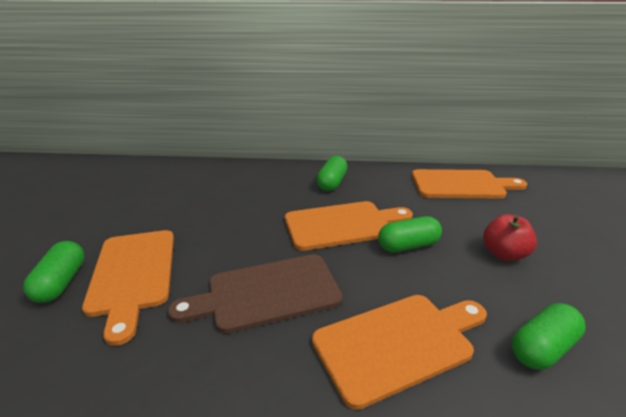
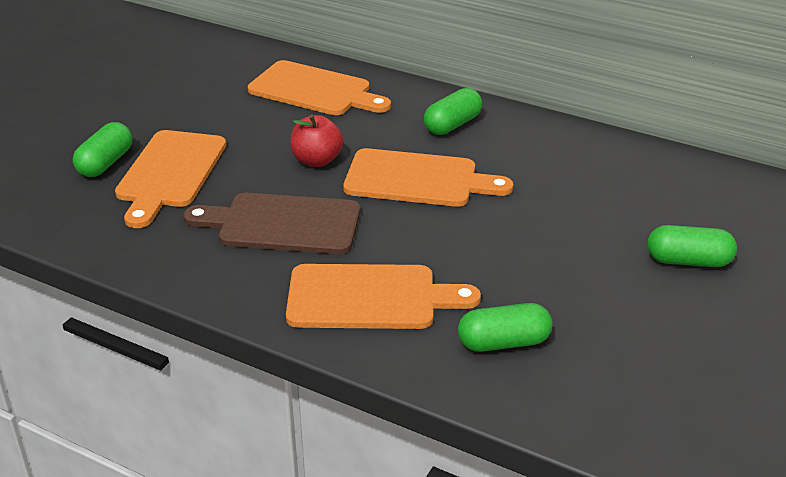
camera: 25 degrees right, 5 degrees up
green capsule [378,216,442,253] -> green capsule moved to [647,225,737,267]
orange cutting board [412,169,527,199] -> orange cutting board moved to [248,60,391,115]
red apple [483,214,537,261] -> red apple moved to [290,114,343,167]

